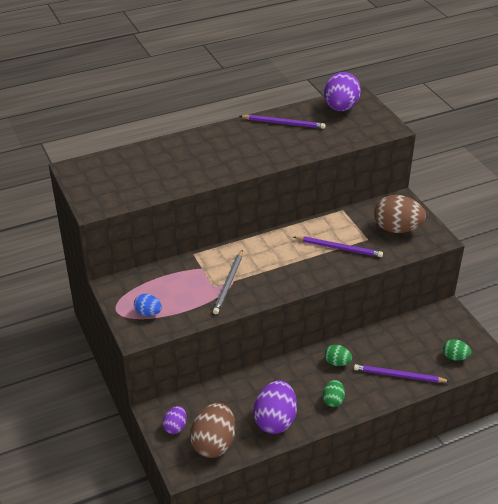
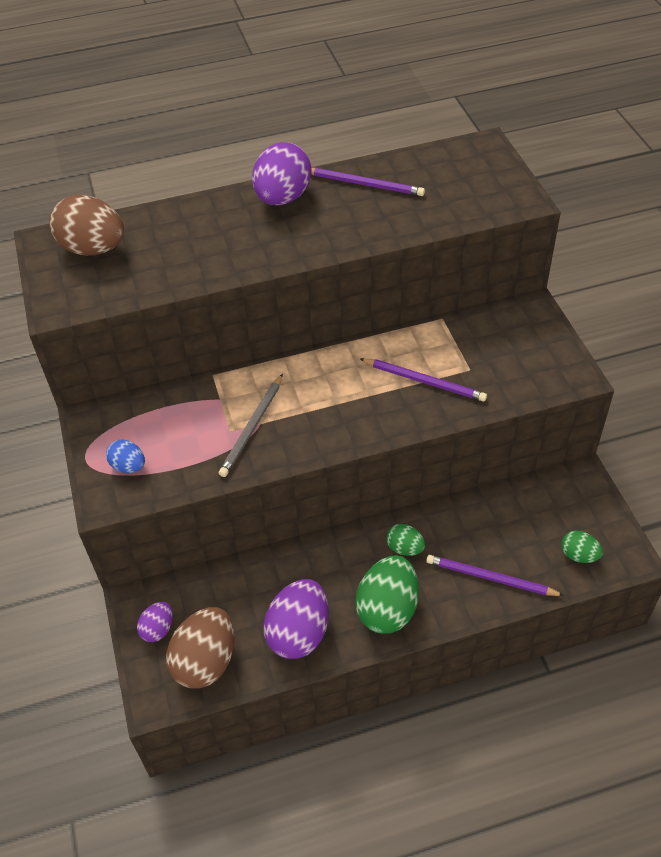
camera: 10 degrees right, 10 degrees up
green egg [323,380,345,407] -> green egg [355,556,419,634], size x1.90
purple egg [324,72,361,111] -> purple egg moved to [252,142,312,205]
brown egg [374,195,426,233] -> brown egg moved to [50,195,124,255]

